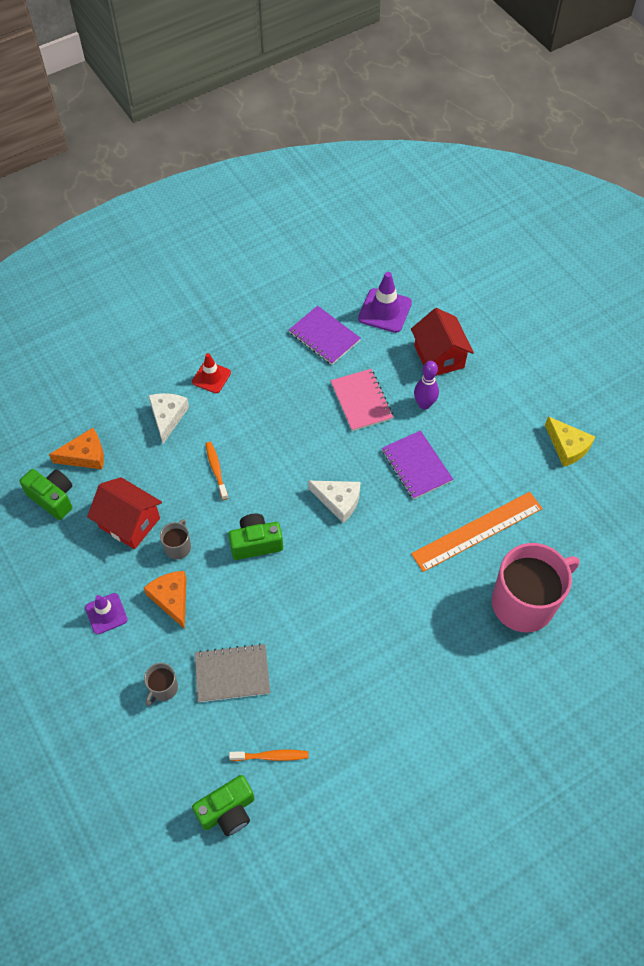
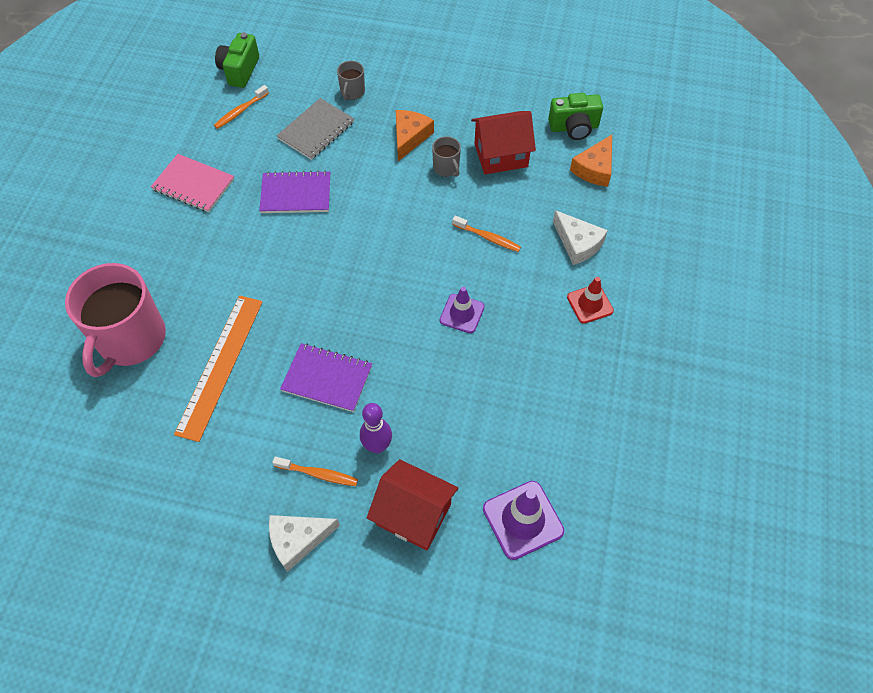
camera: 135 degrees right, 0 degrees up
purple traffic cone [85,593,128,634] -> purple traffic cone moved to [440,287,484,333]
orange cheese [144,571,186,629] -> orange cheese turned 90 degrees counterclockwise [396,110,434,161]
grey mug [144,663,178,706] -> grey mug turned 150 degrees counterclockwise [337,61,365,100]
green camera [228,514,283,560] -> none
purple notebook [289,306,361,365] -> purple notebook moved to [259,170,330,213]
white cheese [308,481,361,523] -> white cheese moved to [269,515,340,572]
pink notebook [331,369,393,431] -> pink notebook moved to [151,154,234,212]
yellow cheese [545,416,595,467] -> none
none -> orange toothbrush [273,457,358,486]

